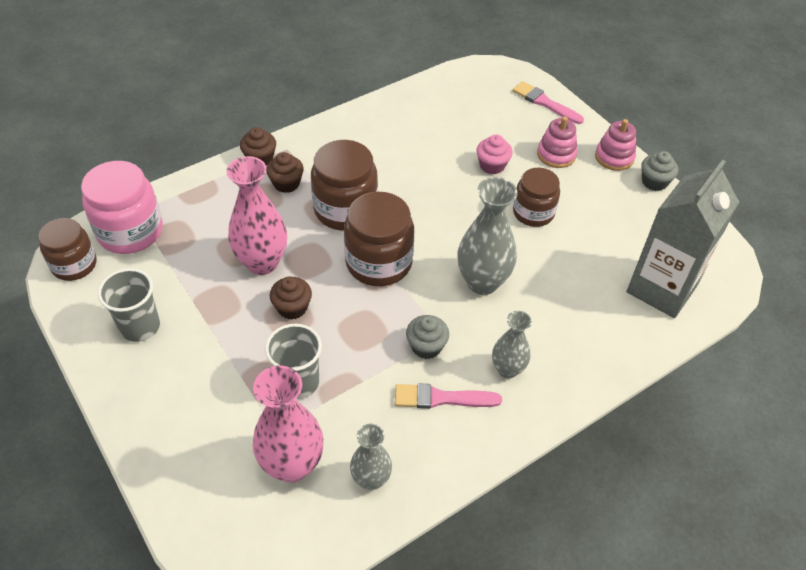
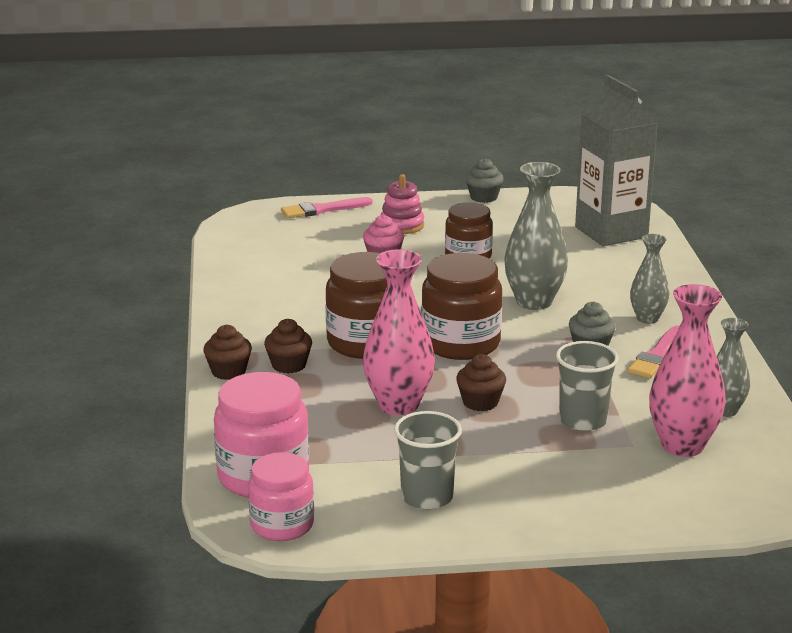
camera: 60 degrees left, 25 degrees down
brown jar [38,218,97,281] -> pink jar [248,452,314,541]
pink stacking toy [595,119,636,171] -> none

